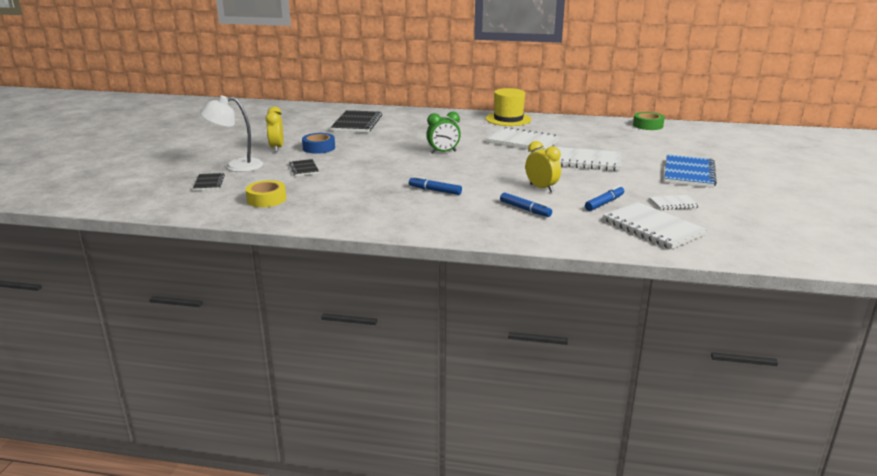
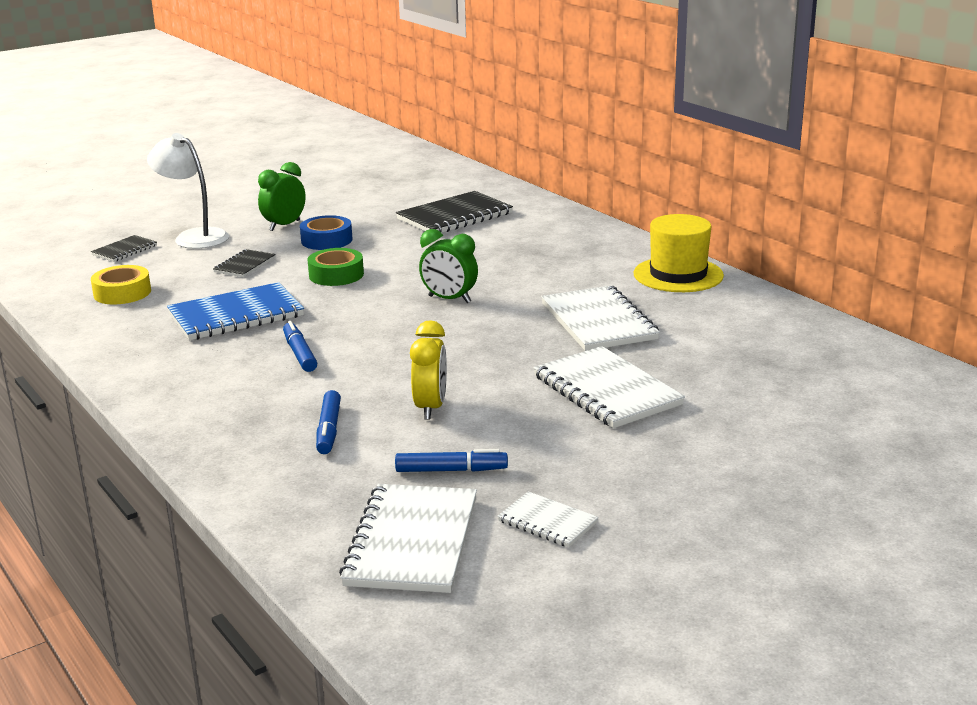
camera: 45 degrees right, 0 degrees up
yellow clock [266,106,283,152] -> green clock [258,162,305,231]
green tape [633,112,665,130] -> green tape moved to [307,248,364,286]
blue notebook [665,154,717,188] -> blue notebook moved to [167,282,304,340]

